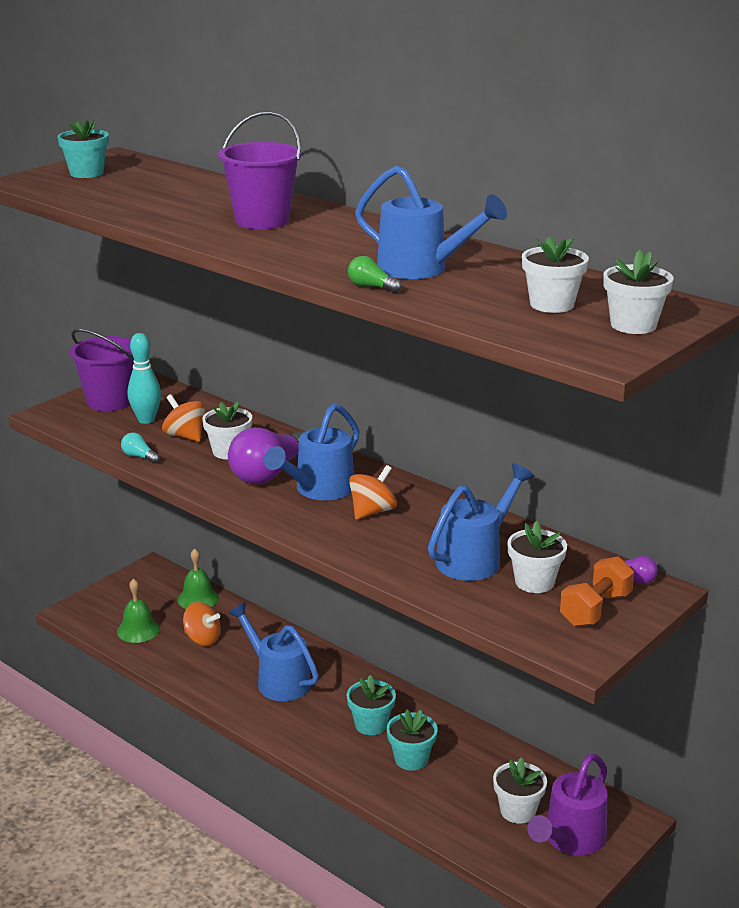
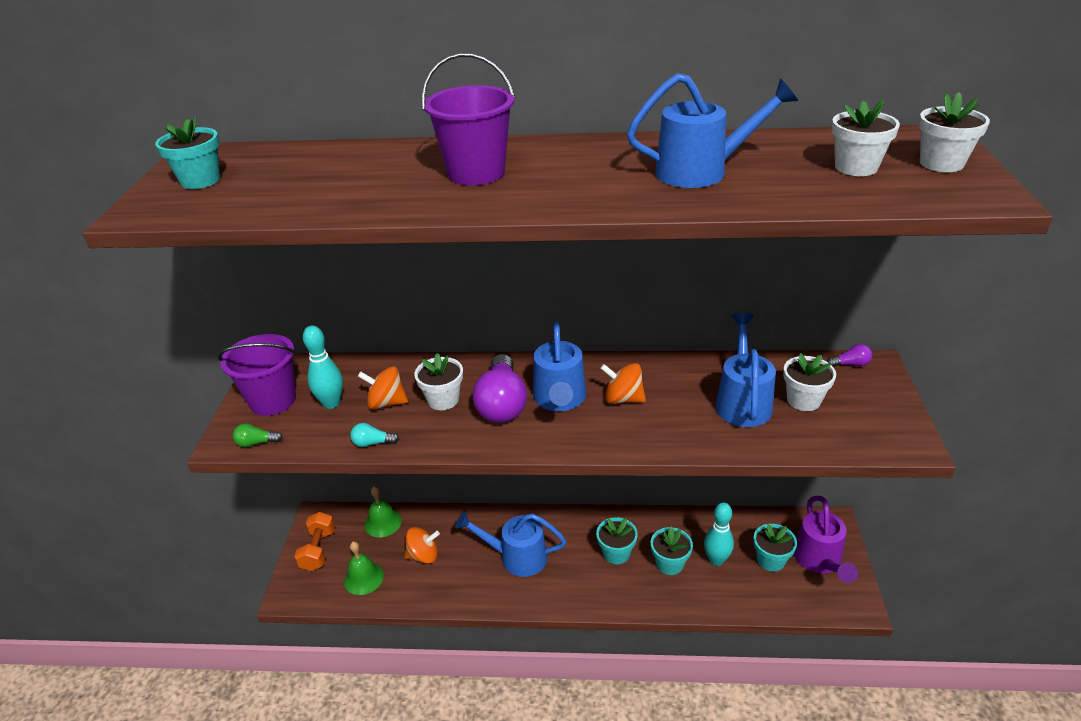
camera: 35 degrees left, 10 degrees up
green light bulb [348,256,402,293] -> green light bulb moved to [233,423,283,447]
orange spinning top [349,465,397,519] -> orange spinning top turned 75 degrees counterclockwise [600,363,646,404]
white flower pot [493,757,547,824] -> turquoise flower pot [753,524,797,572]
orange dumbbell [560,556,634,627] -> orange dumbbell moved to [294,512,335,571]
none -> turquoise bowling pin [704,502,734,566]

